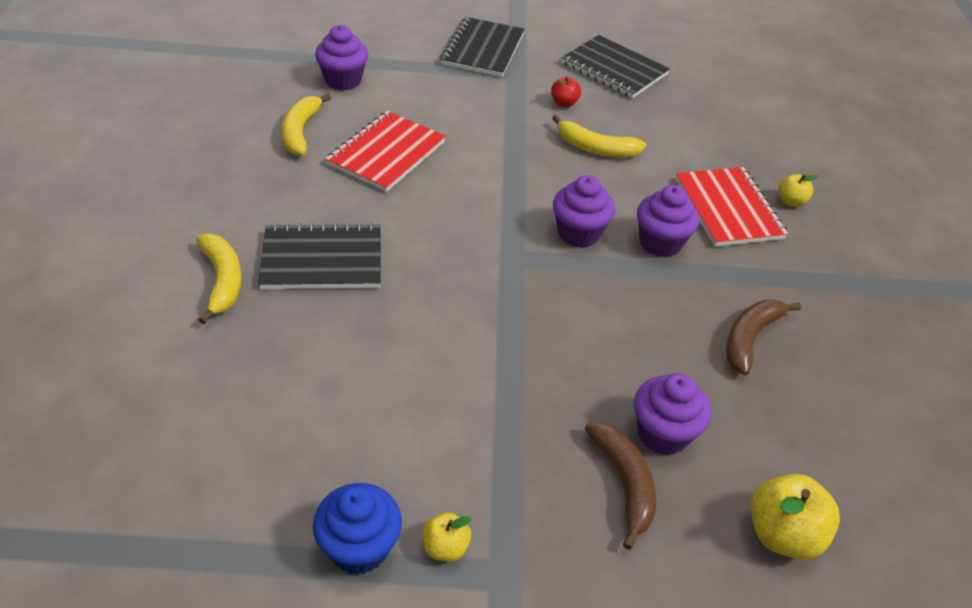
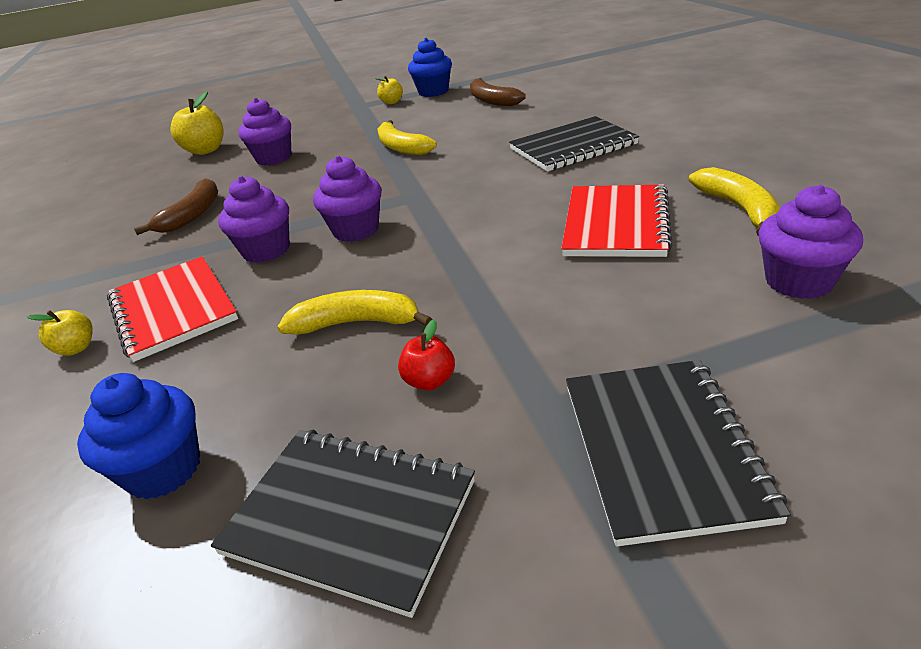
camera: 170 degrees right, 10 degrees down
yellow banana [196,233,242,324] -> yellow banana moved to [377,120,437,155]
brown banana [585,422,656,550] -> brown banana moved to [470,78,526,106]
none -> blue cupcake [77,373,200,499]

